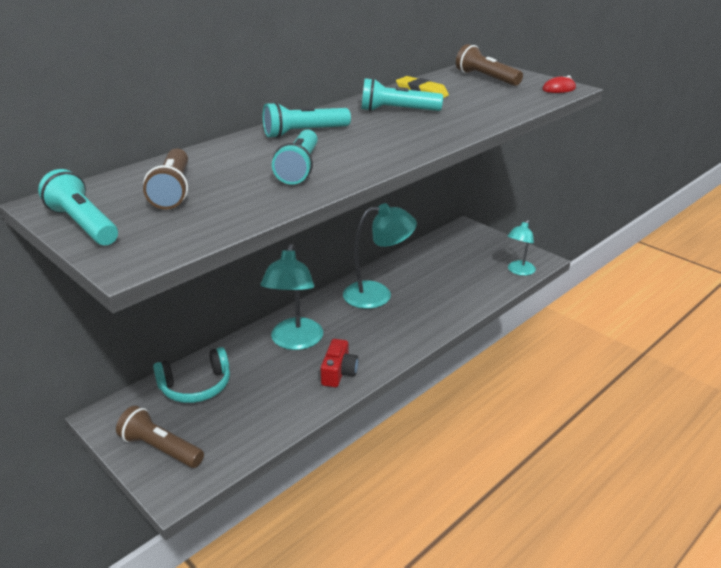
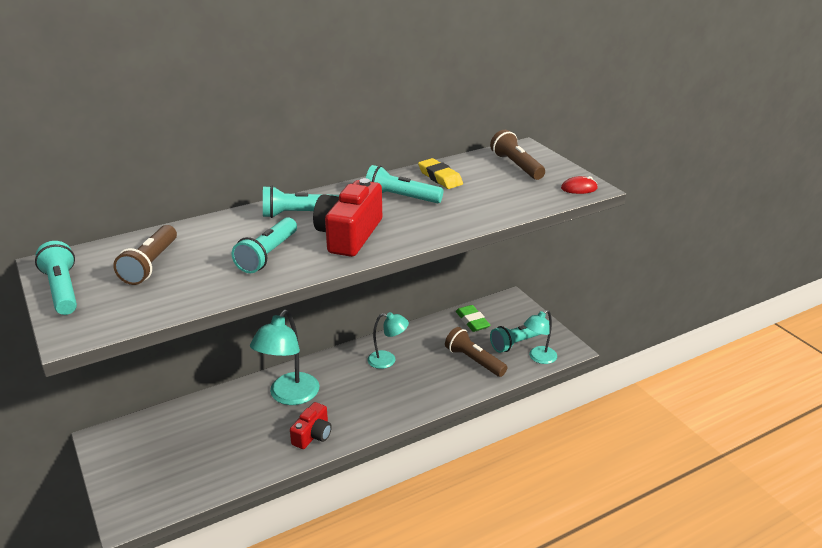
camera: 15 degrees right, 0 degrees up
brown flashlight [116,406,204,468] -> brown flashlight moved to [445,327,507,377]
turquoise headphones [153,347,230,403] -> none
turquoise lamp [343,203,417,309] -> turquoise lamp [367,312,409,369], size x0.60
none -> red camera [313,178,382,257]
none -> green eraser [456,305,490,332]
none -> turquoise flashlight [490,321,549,353]

